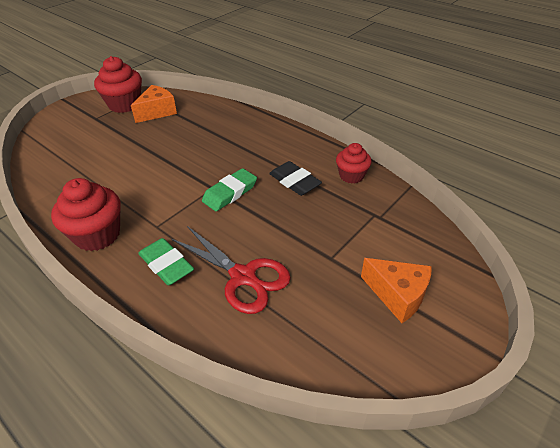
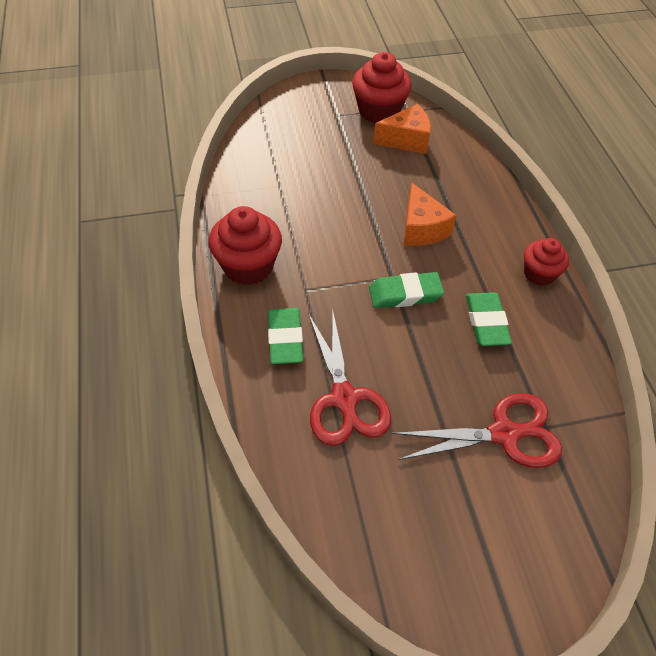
camera: 35 degrees right, 10 degrees up
black eraser [269,161,322,196] -> green eraser [466,293,512,346]
red cupcake [336,143,372,184] -> red cupcake moved to [524,238,569,286]
orange cheese [361,258,432,323] -> orange cheese moved to [403,183,456,246]
none -> red scissors [392,393,562,468]

